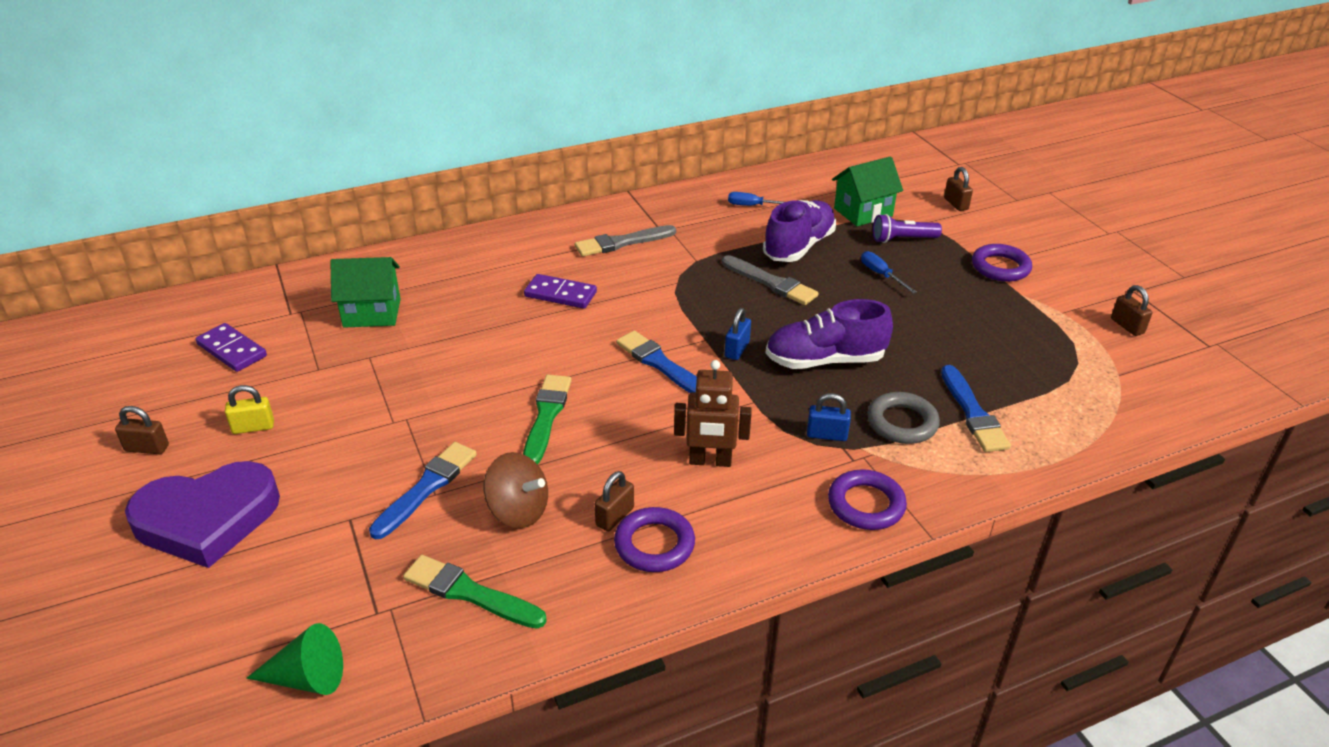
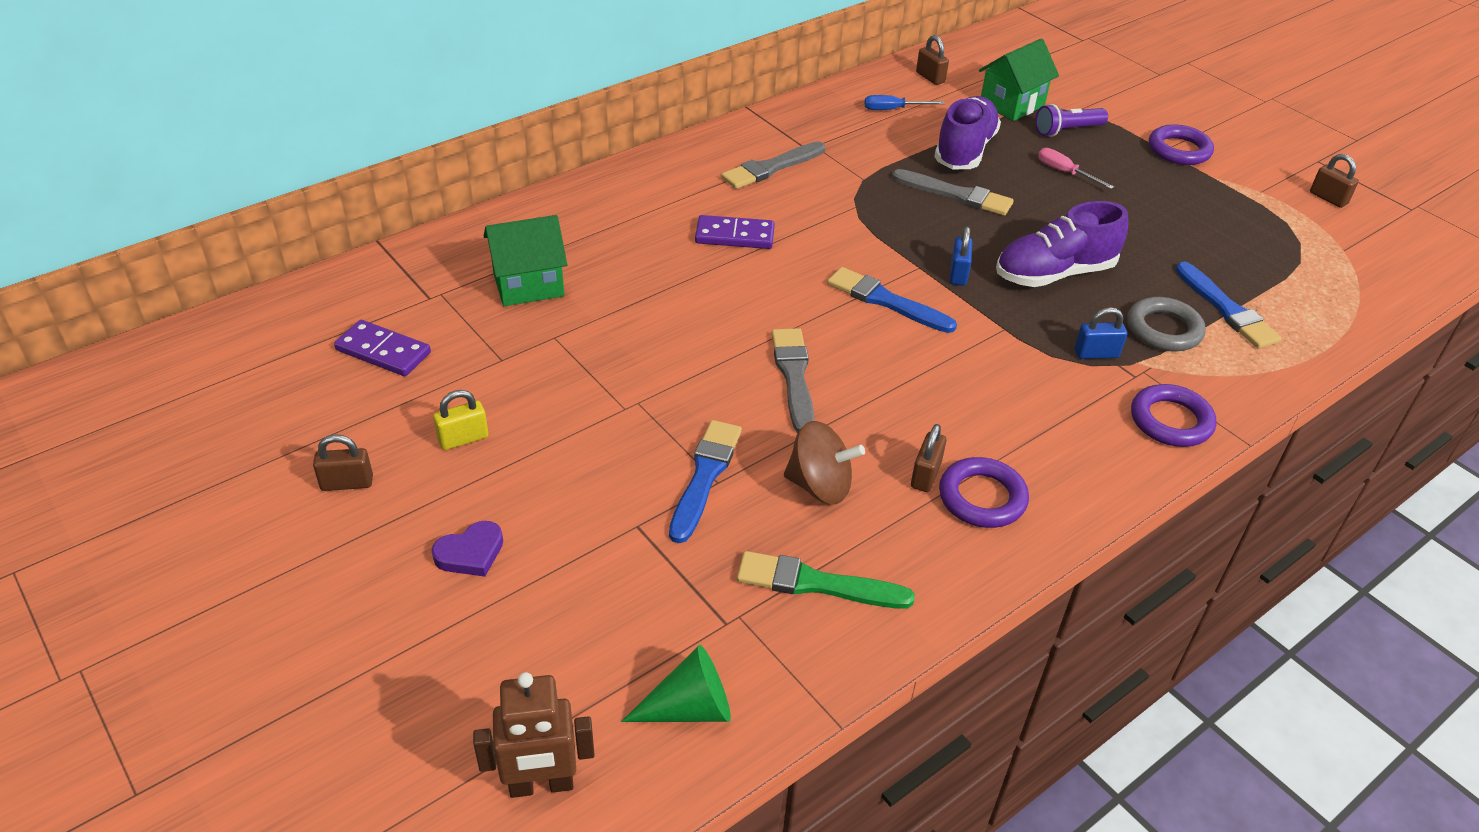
camera: 15 degrees left, 5 degrees up
purple heart [125,461,280,568] -> purple heart [432,521,503,577], size x0.43
green brush [523,375,572,465] -> grey brush [771,328,815,433]
brown robot [674,360,752,467] -> brown robot moved to [473,672,595,798]
blue screwdriver [861,251,917,294] -> pink screwdriver [1038,148,1114,189]
brown padlock [944,167,973,211] -> brown padlock moved to [916,35,949,85]

